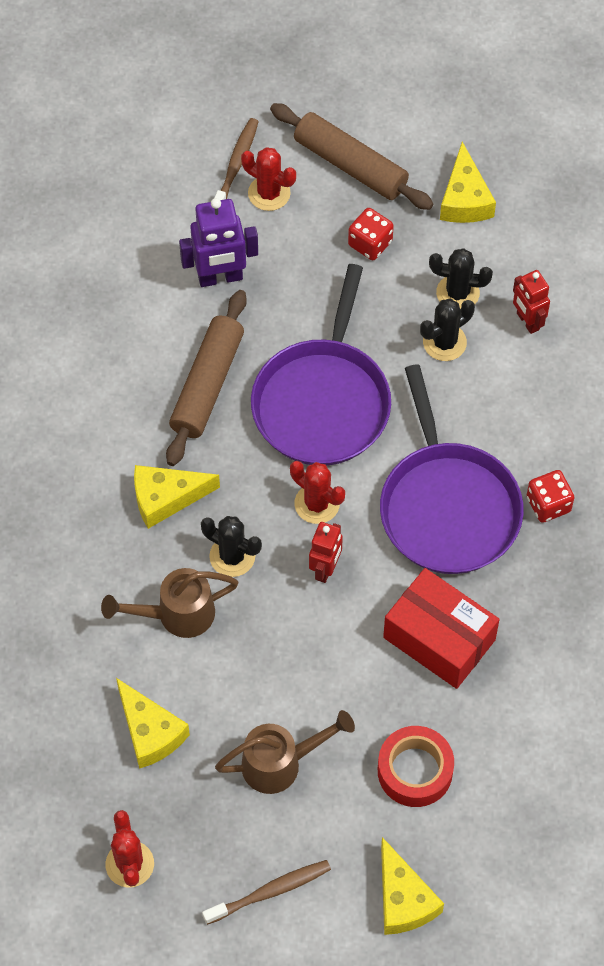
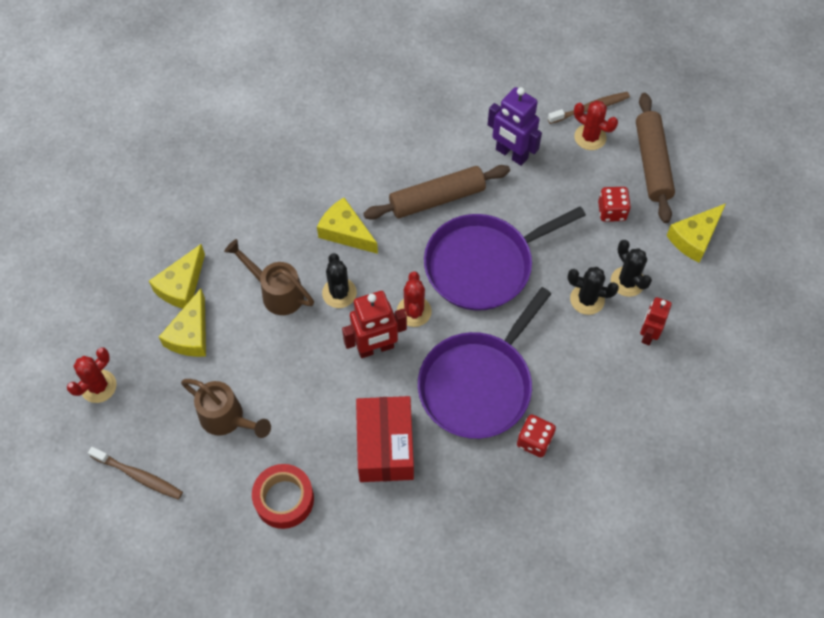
camera: 50 degrees right, 0 degrees up
red cactus [241,147,296,211] -> red cactus turned 45 degrees counterclockwise [574,100,618,150]
red robot [309,522,343,583] -> red robot [342,291,407,358], size x1.54
yellow cheese [381,837,444,935] -> yellow cheese moved to [149,244,205,309]

